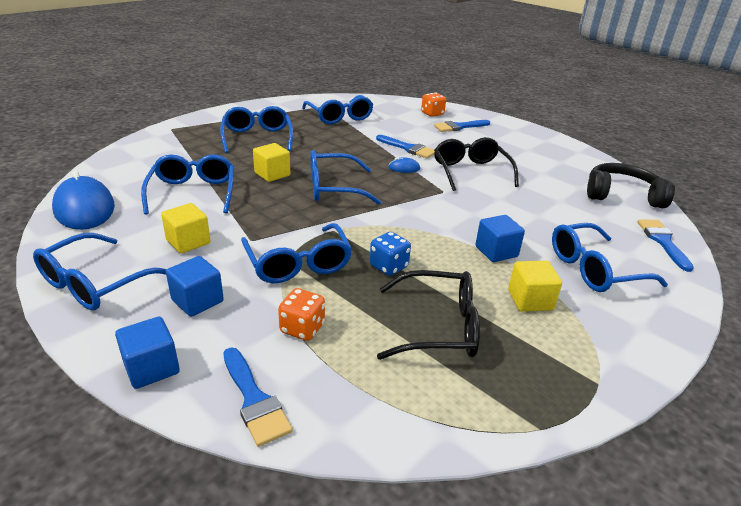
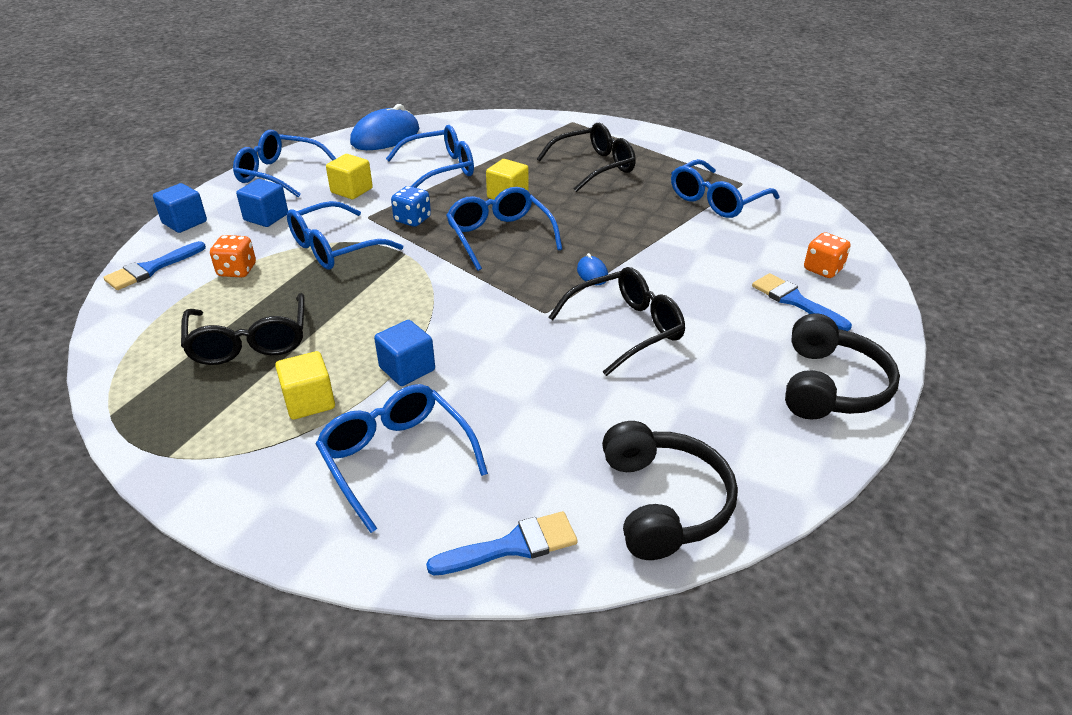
camera: 75 degrees right, 5 degrees up
blue glasses [220,106,293,153] -> black glasses [537,123,636,192]
blue dice [370,232,411,276] -> blue dice moved to [391,186,431,227]
blue brush [376,135,435,158] -> none
none -> black headphones [785,313,900,420]

